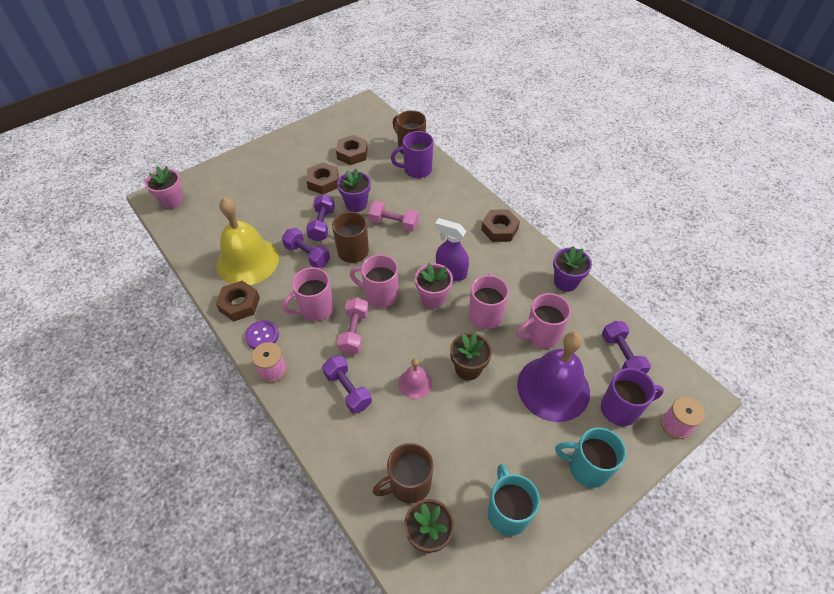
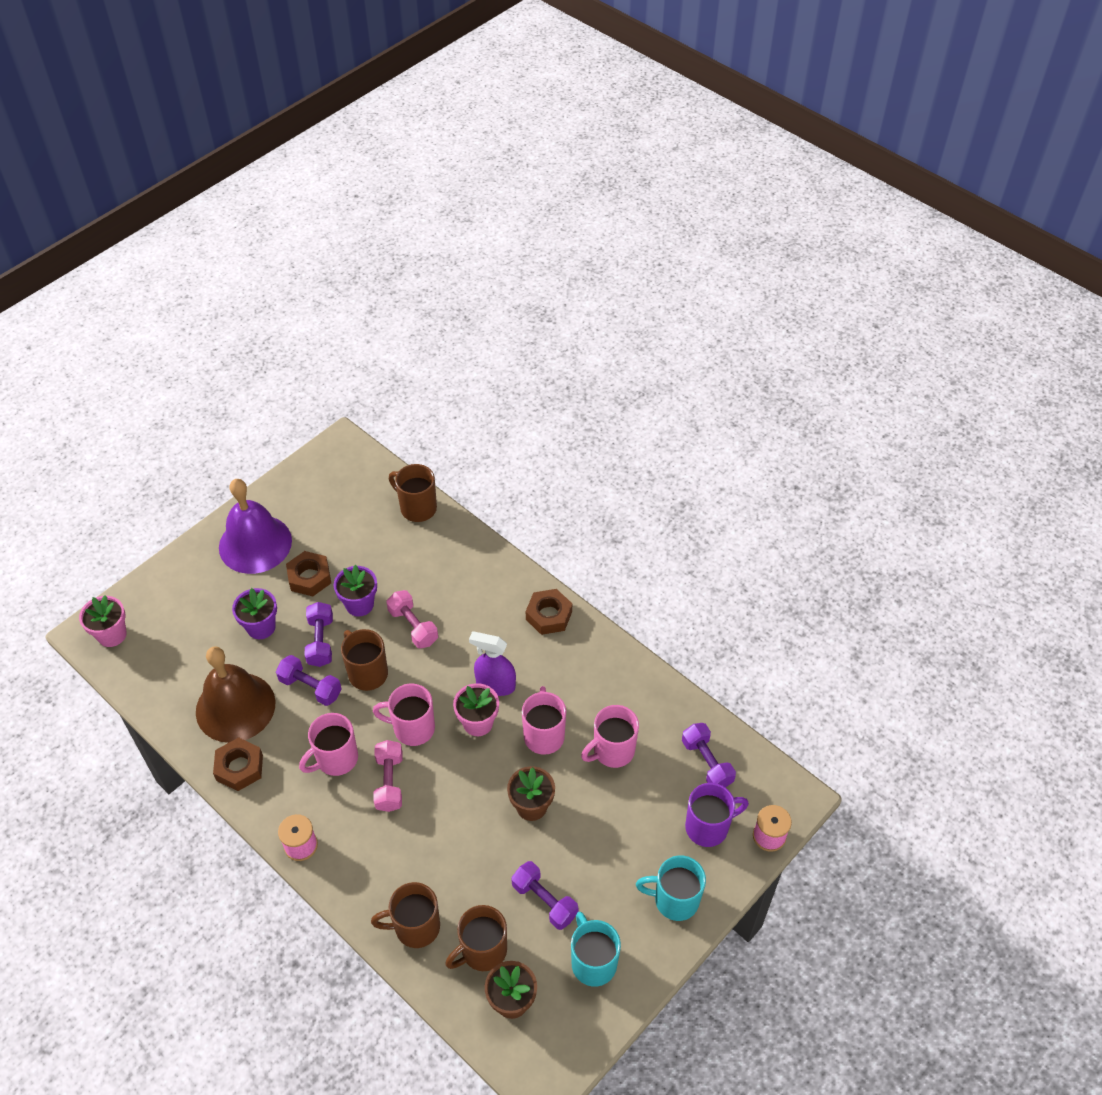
camera: 10 degrees left, 0 degrees up
yellow bell [216,197,279,285] -> brown bell [196,646,276,743]
purple button [245,320,279,349] -> none
purple dumbbell [322,355,372,414] -> purple dumbbell moved to [511,861,578,930]
brown nut [336,135,368,165] -> none
pink dumbbell [368,201,419,232] -> pink dumbbell turned 45 degrees clockwise [386,590,438,649]
purple mug [391,131,434,178] -> none
pink bell [398,358,432,399] -> none
purple bell [517,332,590,422] -> purple bell moved to [219,479,292,574]
purple flower pot [553,246,592,292] -> purple flower pot moved to [232,588,277,639]
none -> brown mug [371,882,440,948]

